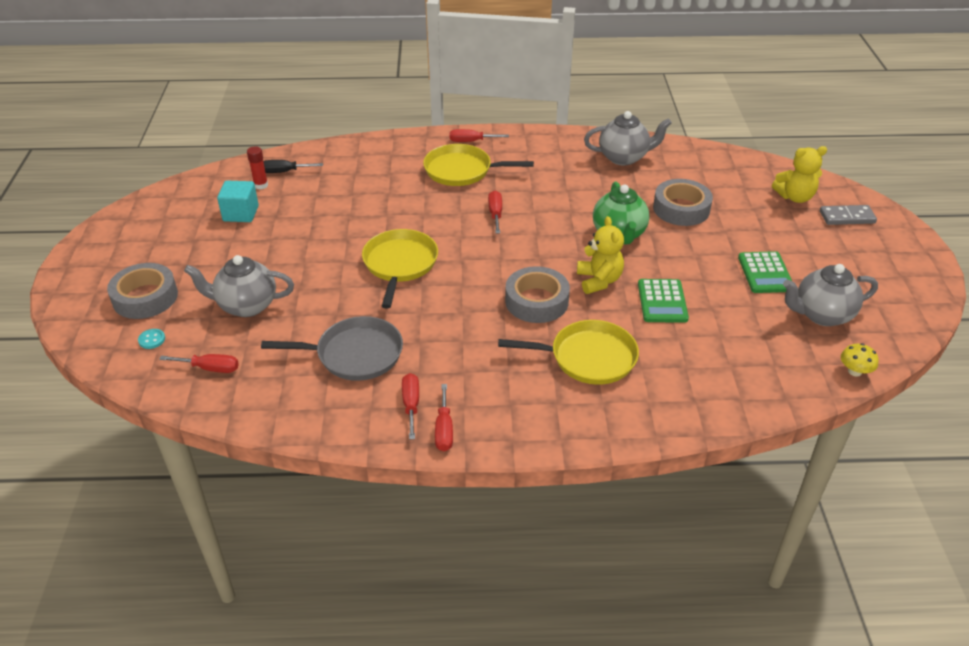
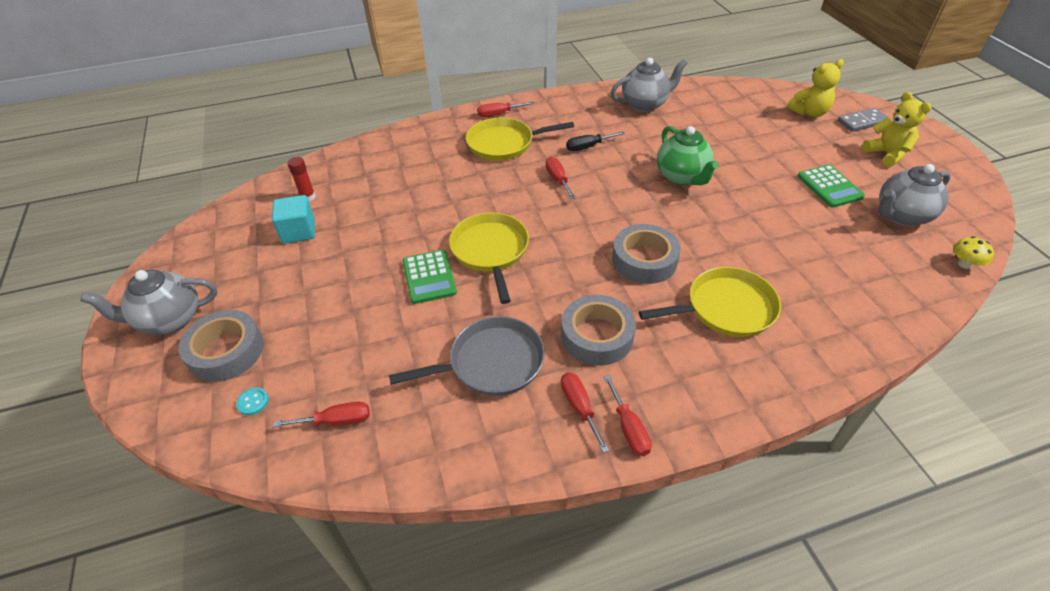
camera: 15 degrees left, 5 degrees up
grey teapot [184,255,294,317] -> grey teapot moved to [80,269,217,335]
black screwdriver [263,160,323,173] -> black screwdriver moved to [566,132,625,151]
yellow teddy bear [577,216,624,294] -> yellow teddy bear moved to [862,92,932,167]
green calculator [638,279,689,323] -> green calculator moved to [403,250,457,304]
grey tape [653,179,713,226] -> grey tape moved to [561,295,636,366]

